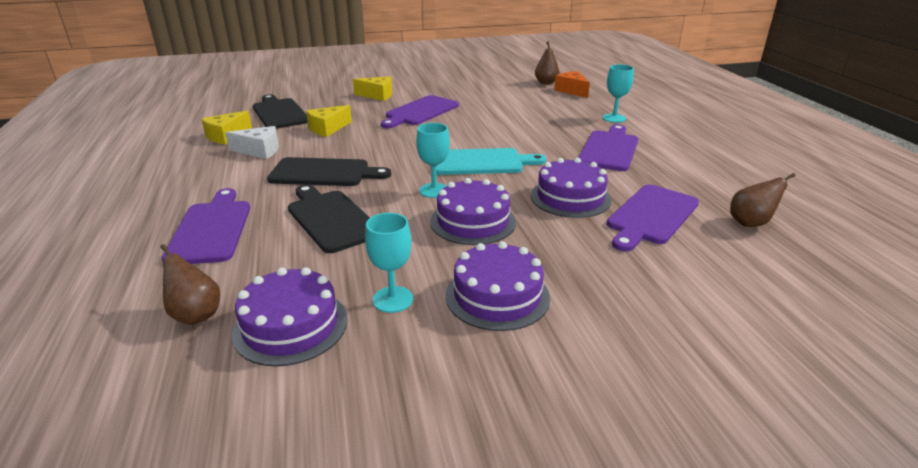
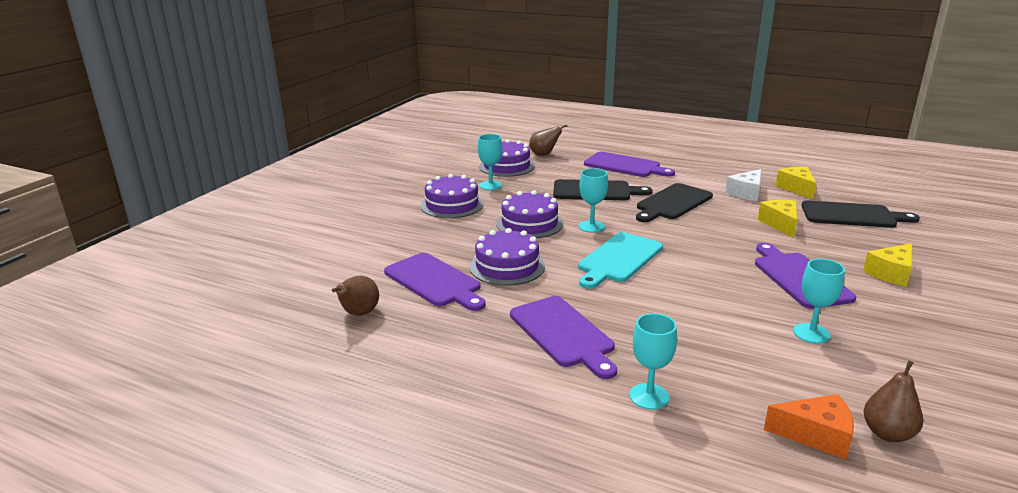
camera: 130 degrees right, 5 degrees down
purple cutting board [607,184,699,252] -> purple cutting board turned 150 degrees clockwise [384,253,486,311]
none -> turquoise goblet [793,259,845,344]

